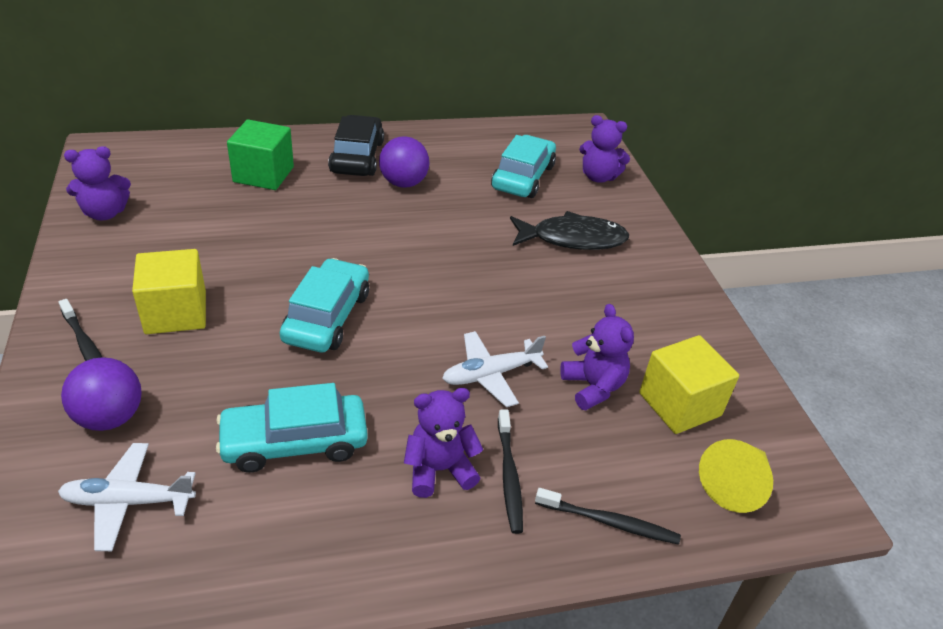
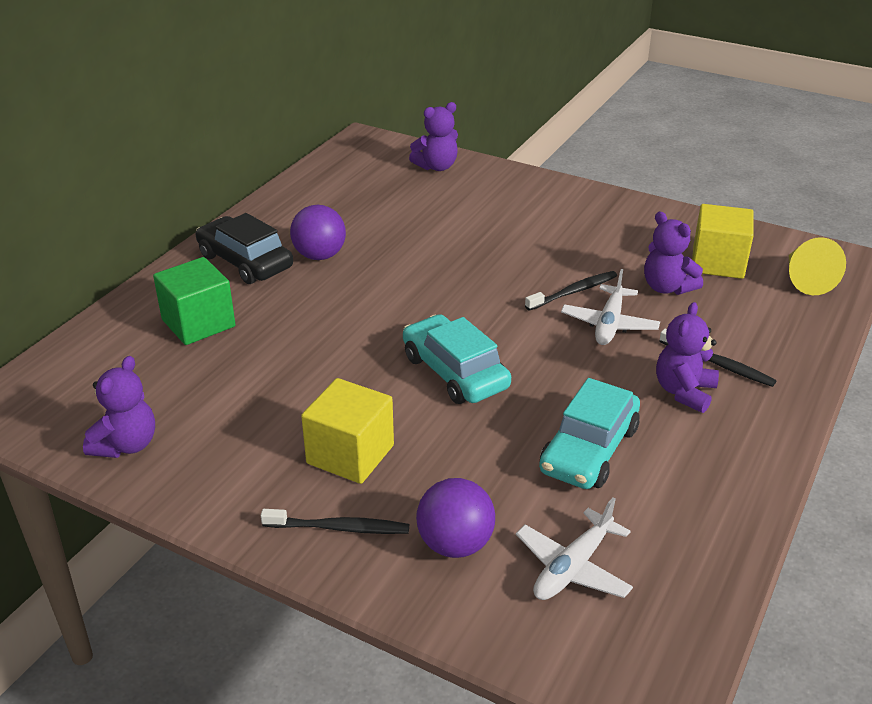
camera: 45 degrees left, 5 degrees down
turquoise car [491,135,556,198] -> none
black fish [510,211,629,250] -> none
black toothbrush [535,488,681,545] -> black toothbrush moved to [525,271,617,311]
purple teddy bear [560,304,634,411] -> purple teddy bear turned 150 degrees counterclockwise [644,212,703,295]

